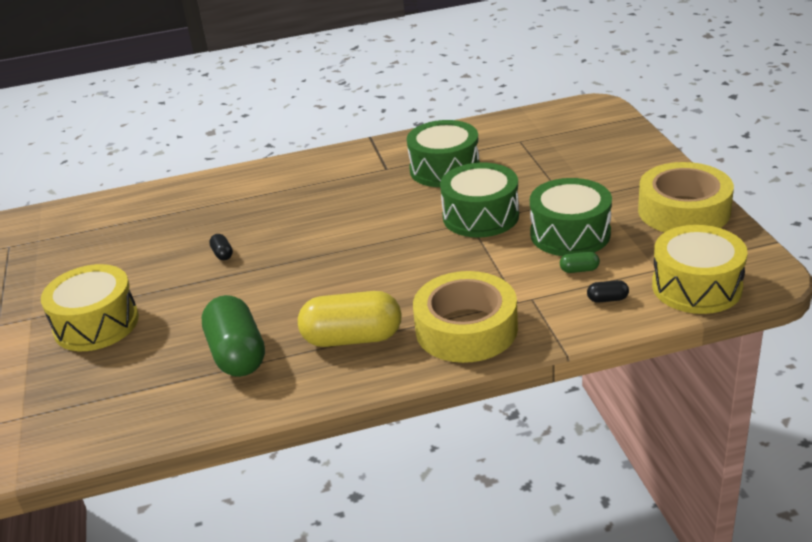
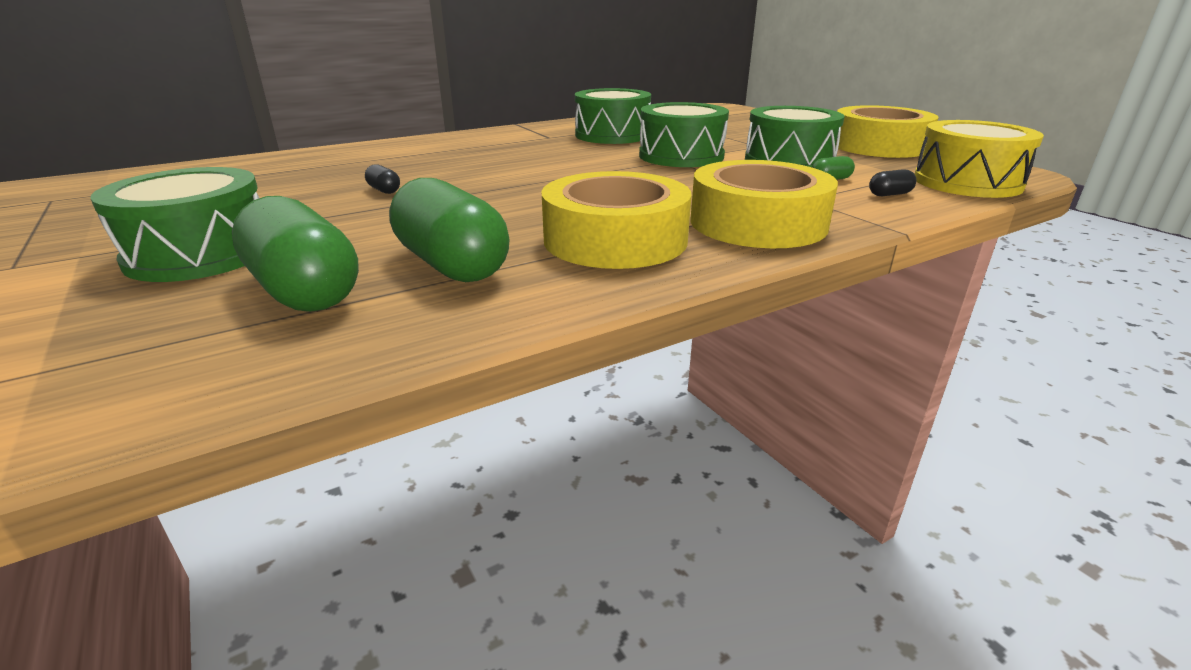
camera: 20 degrees left, 5 degrees down
yellow drum [41,264,139,351] -> green drum [90,167,259,282]
yellow capsule [298,291,402,347] -> yellow tape [542,171,692,269]
none -> green capsule [232,196,359,312]

